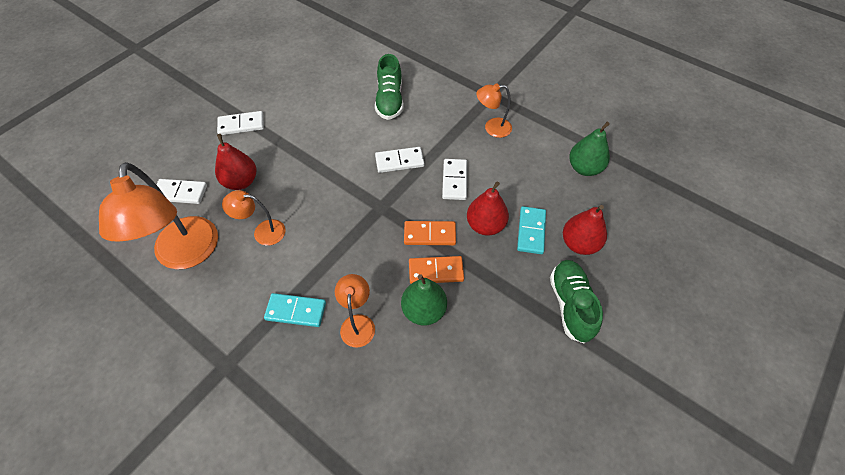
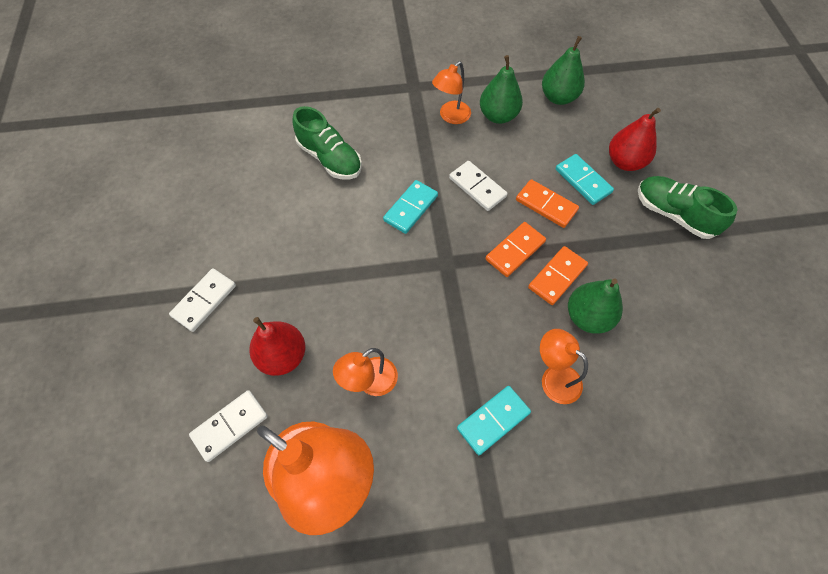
camera: 45 degrees left, 5 degrees up
white domino [375,147,424,173] -> turquoise domino [383,180,438,234]
red pear [467,182,509,236] -> orange domino [516,179,579,228]
none -> green pear [480,55,523,124]

